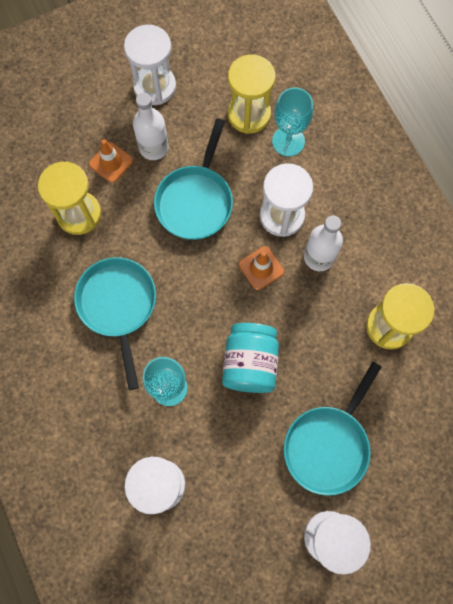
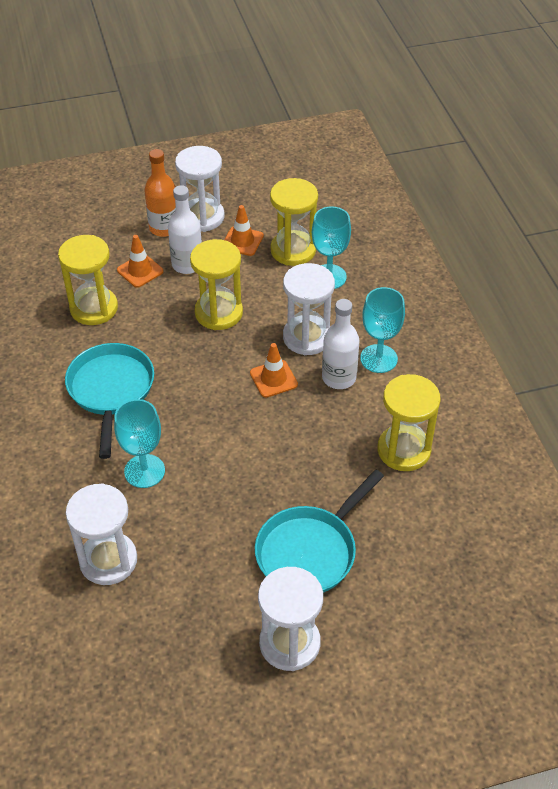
camera: 10 degrees right, 25 degrees down
turquoise pan [154,118,233,240] -> yellow hourglass [190,239,243,330]
turquoise jar [222,323,279,393] -> none
none -> orange bottle [144,149,176,237]
none -> orange traffic cone [224,205,264,256]
none -> turquoise goblet [360,287,405,373]

